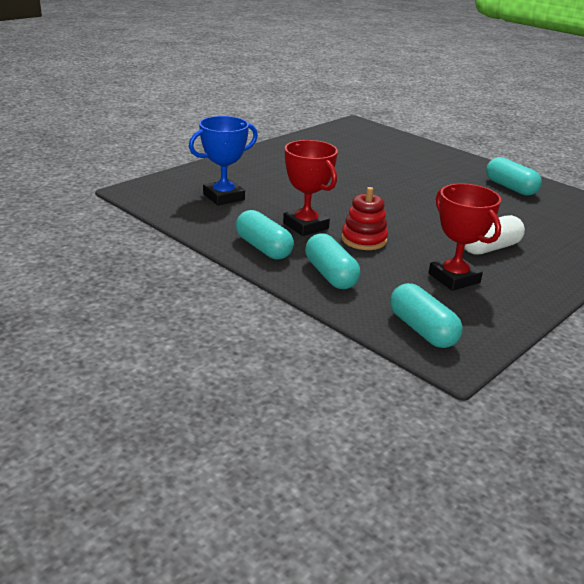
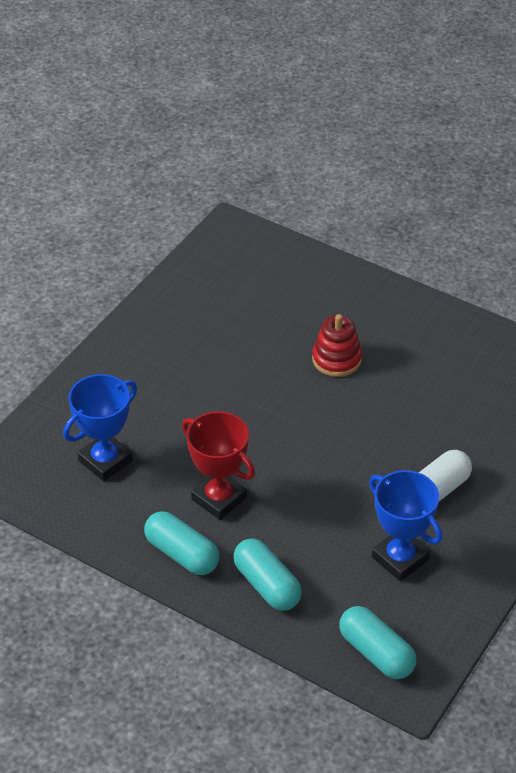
camera: 10 degrees left, 15 degrees up
red stacking toy [341,187,388,250] -> red stacking toy moved to [312,314,362,377]
red trophy [428,183,501,291] -> blue trophy [369,470,443,581]
turquoise capsule [486,157,542,196] -> none

